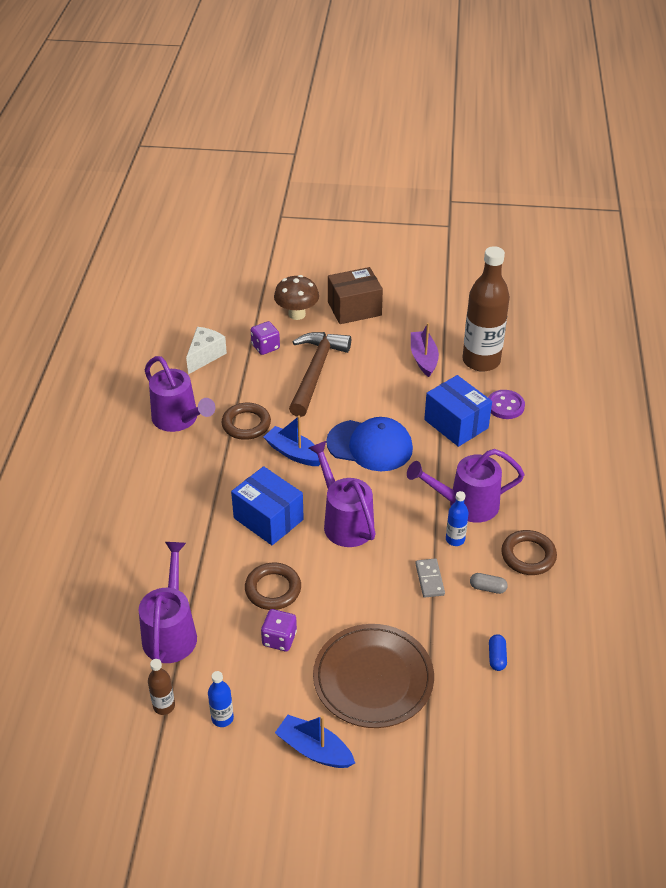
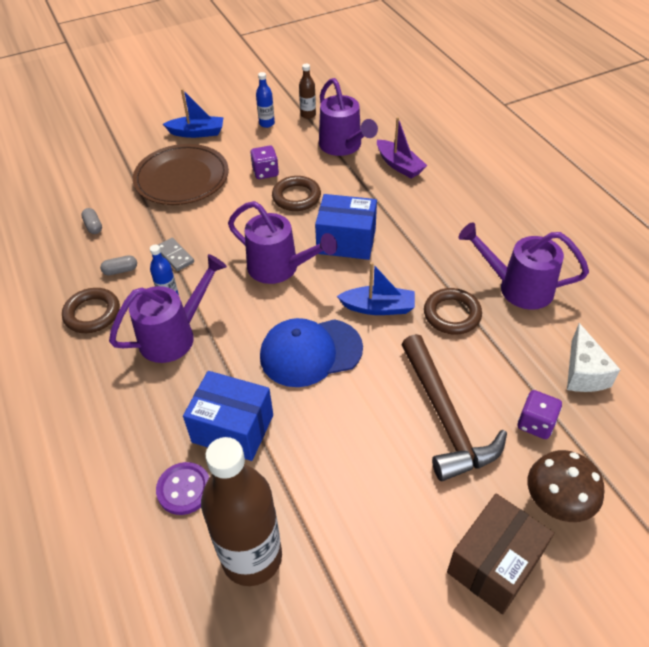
camera: 150 degrees right, 5 degrees up
purple boat [411,323,439,377] -> purple boat moved to [377,117,427,179]
blue capsule [489,634,507,671] -> grey capsule [81,208,102,234]

